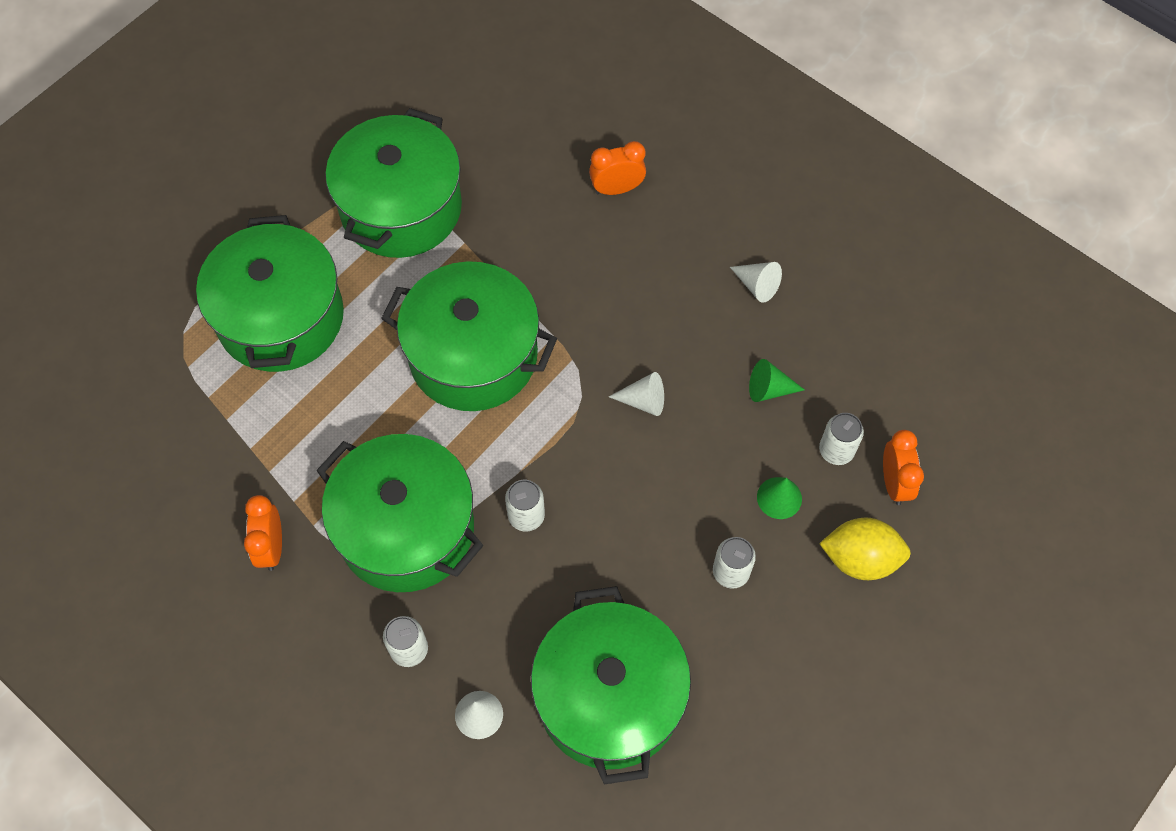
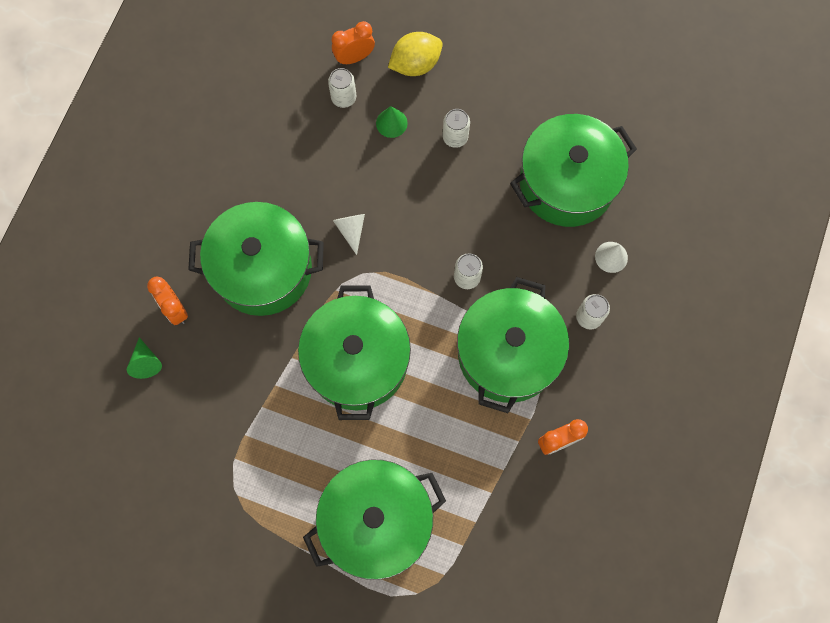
camera: 110 degrees left, 10 degrees up
green pot [325,108,462,258] -> green pot moved to [188,202,324,316]
white cone [730,262,782,303] -> none
green cone [749,359,805,402] -> green cone moved to [127,337,162,379]
yellow lemon [819,518,911,580] -> yellow lemon turned 75 degrees clockwise [388,32,443,76]

